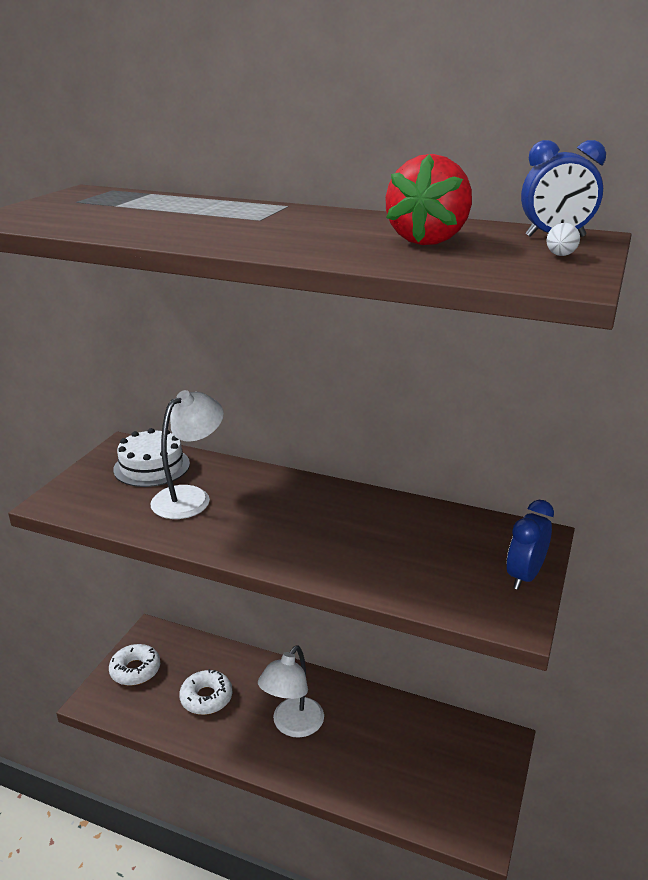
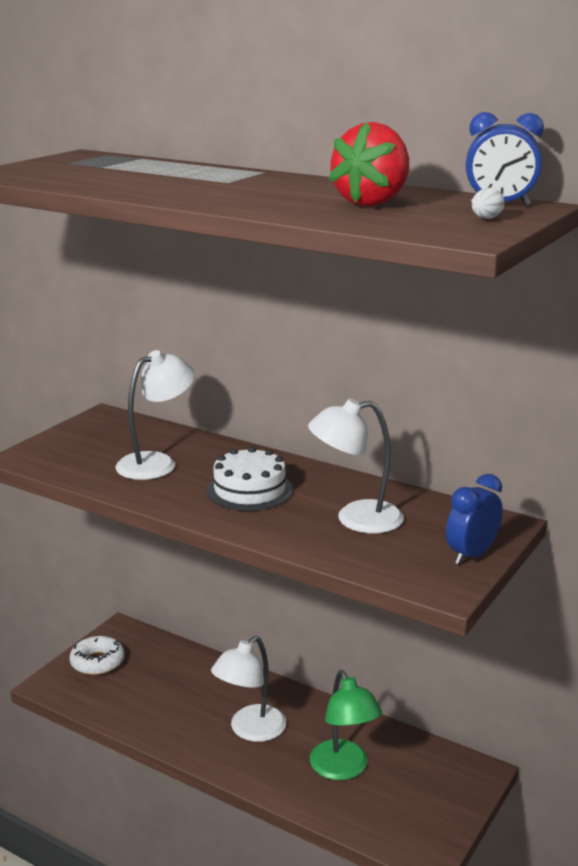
camera: 10 degrees right, 5 degrees down
white cake [113,428,190,487] -> white cake moved to [207,447,293,511]
white donut [179,669,233,715] -> none
none -> white lamp [308,398,404,534]
none -> green lamp [310,670,382,780]

